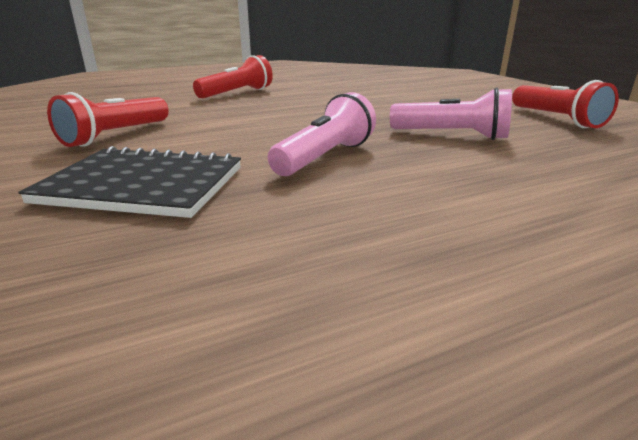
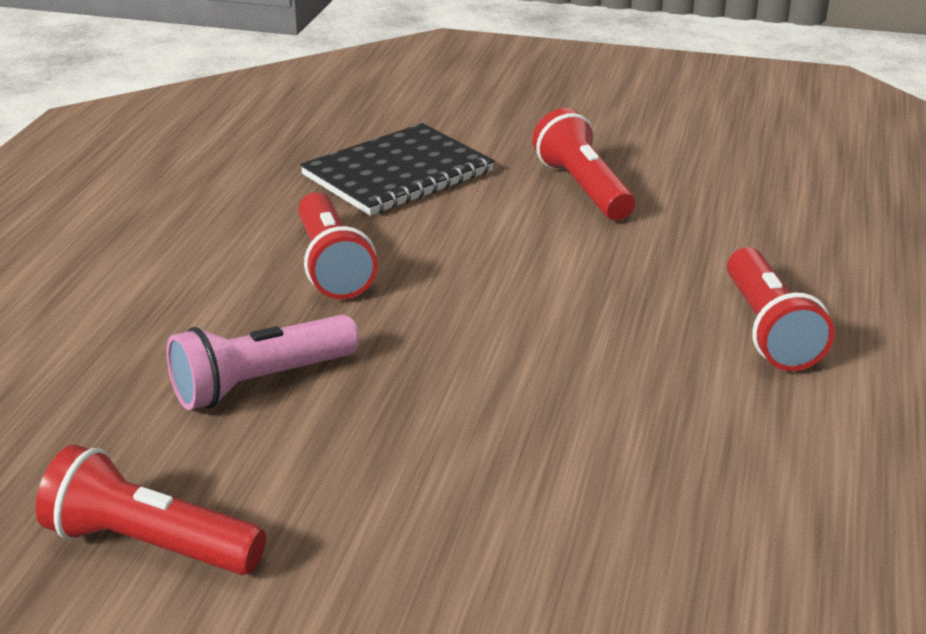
camera: 130 degrees right, 5 degrees up
pink flashlight [268,92,376,176] -> red flashlight [298,192,378,299]

